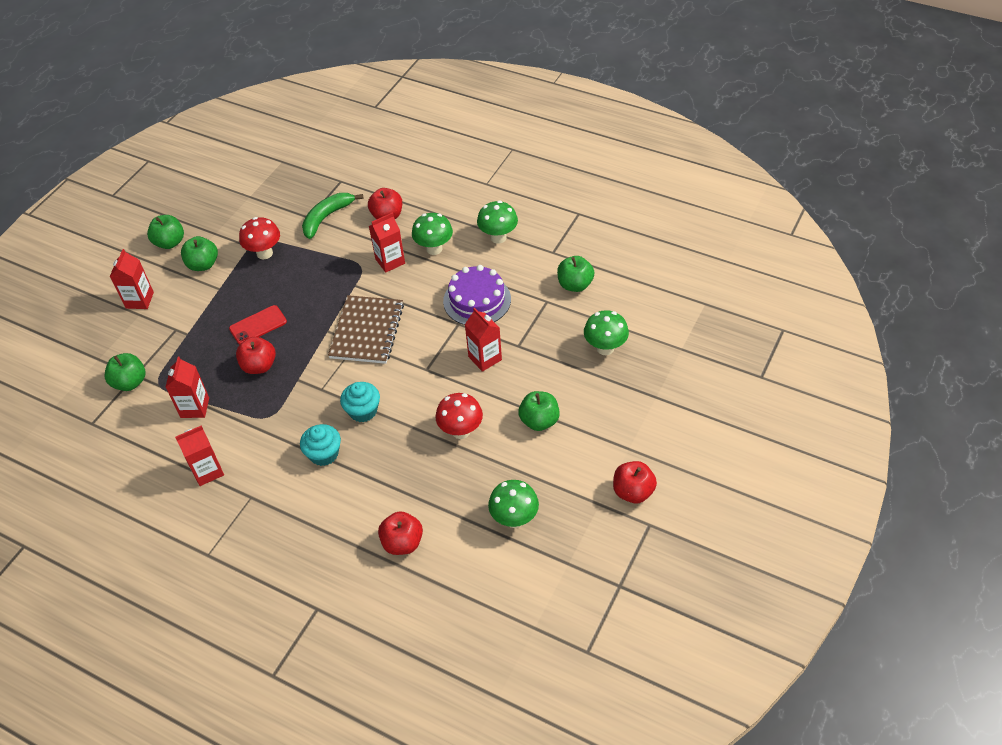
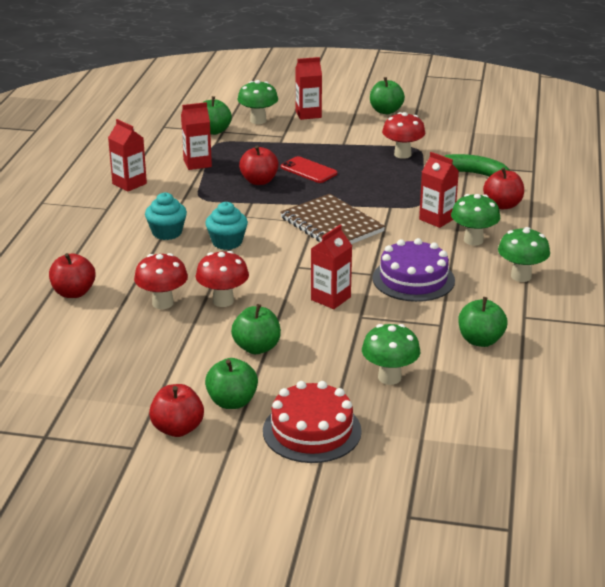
camera: 70 degrees right, 20 degrees down
green apple [181,236,218,271] -> green apple moved to [205,358,258,409]
brown notebook [328,295,404,364] -> brown notebook turned 60 degrees clockwise [280,194,385,244]
green mushroom [488,480,539,528] -> green mushroom moved to [237,80,278,124]
none -> red mushroom [134,253,188,309]
none -> red cake [263,381,362,463]

